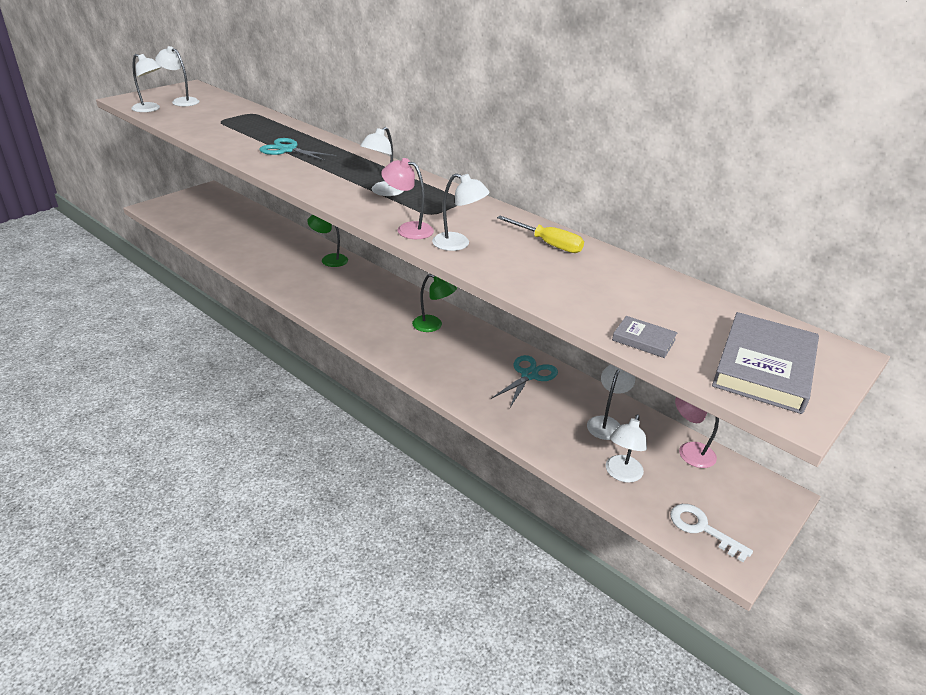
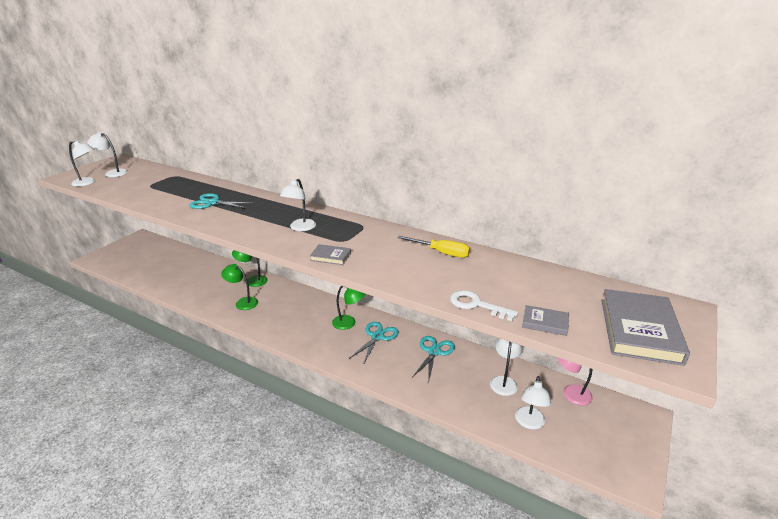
camera: 10 degrees left, 5 degrees down
pink lamp [381,158,434,239] -> grey book [310,244,351,265]
white lamp [432,173,490,251] -> none
white key [670,504,753,562] -> white key moved to [450,290,518,321]
none -> green lamp [221,264,258,310]
none -> turquoise scissors [349,322,399,365]

